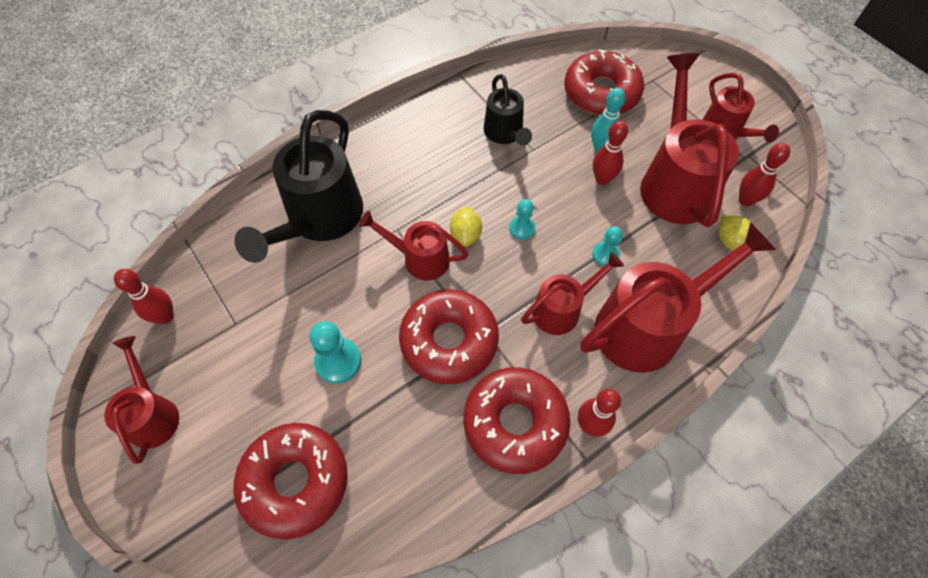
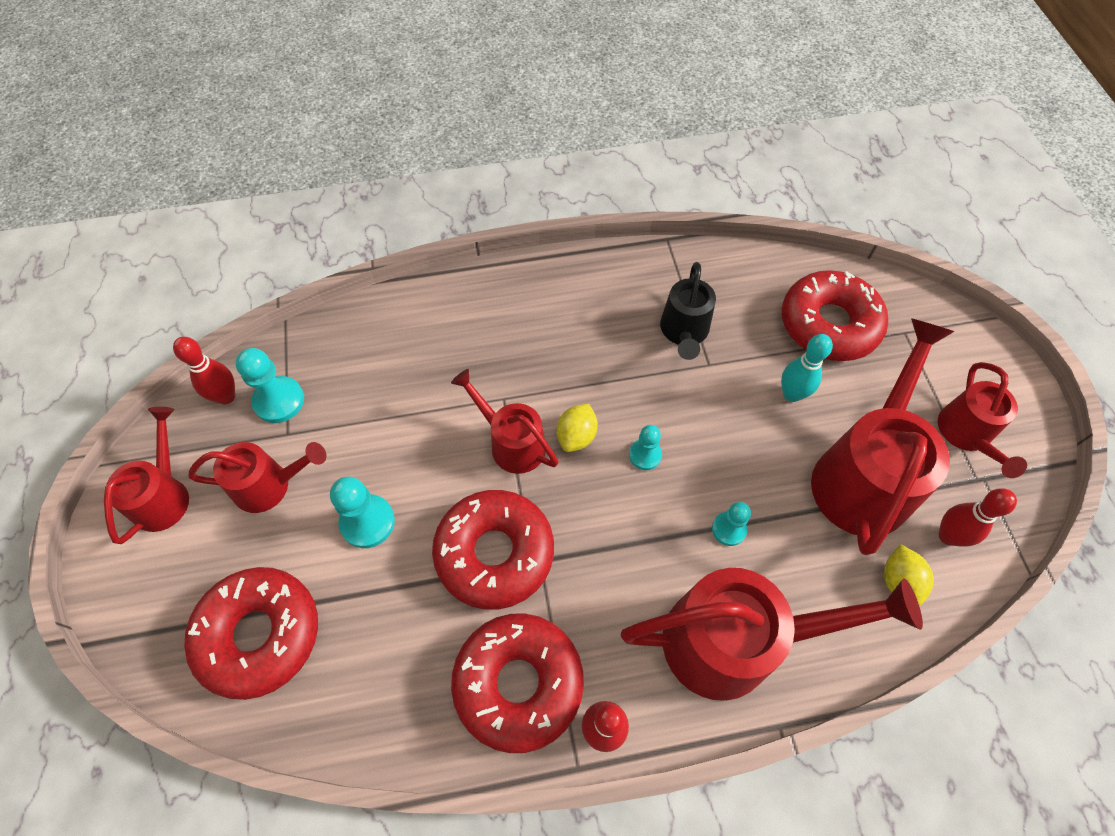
camera: 25 degrees right, 0 degrees up
black watering can [234,110,363,263] -> none
red watering can [521,252,624,335] -> red watering can moved to [188,442,327,513]
red bowling pin [593,121,628,185] -> none
none -> turquoise pawn [235,348,304,423]

